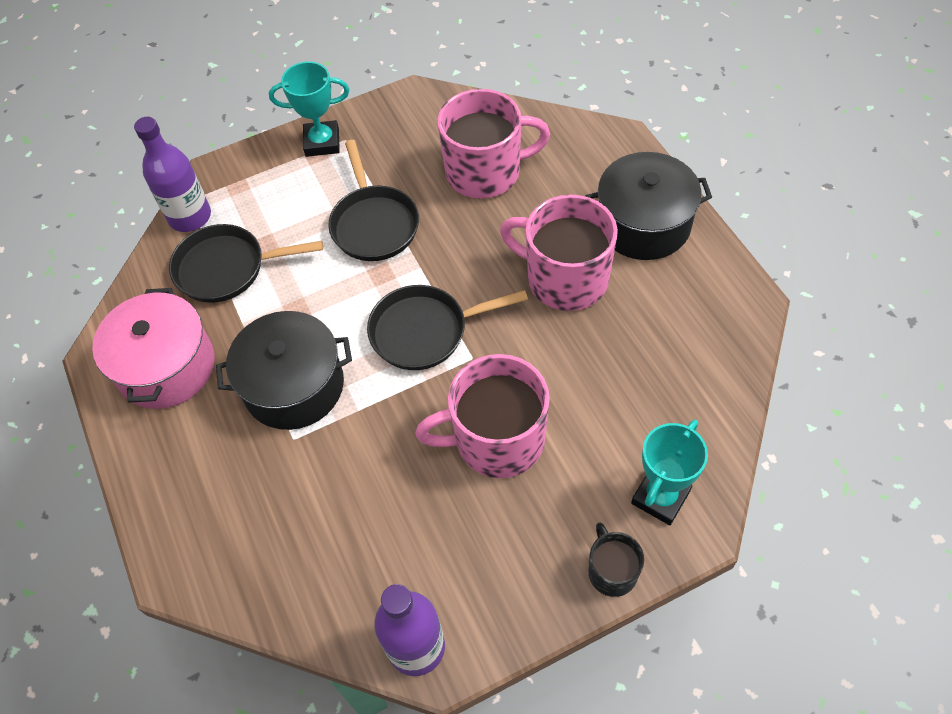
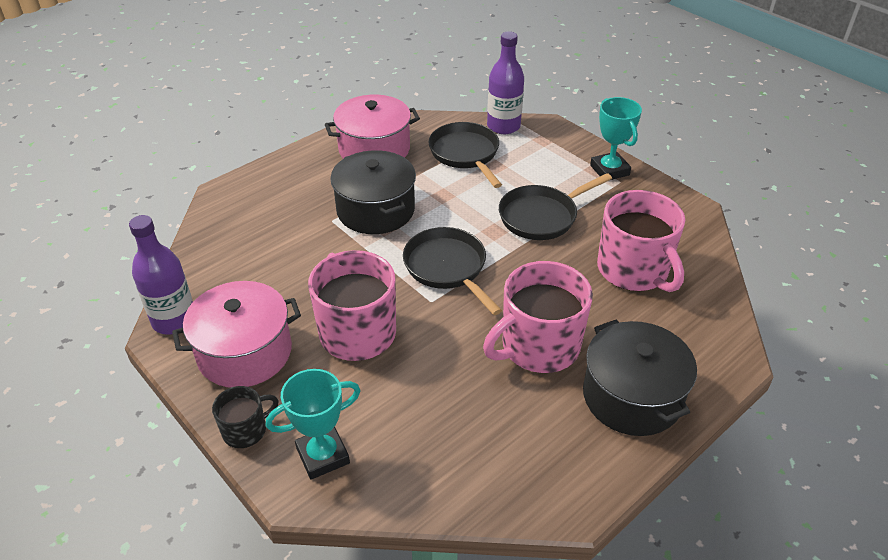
camera: 70 degrees right, 15 degrees down
pink mug [500,194,618,311] -> pink mug turned 135 degrees counterclockwise [483,261,593,373]
turquoise trophy [631,419,708,525] -> turquoise trophy turned 45 degrees counterclockwise [266,369,361,480]
none -> pink pot [172,281,301,388]

